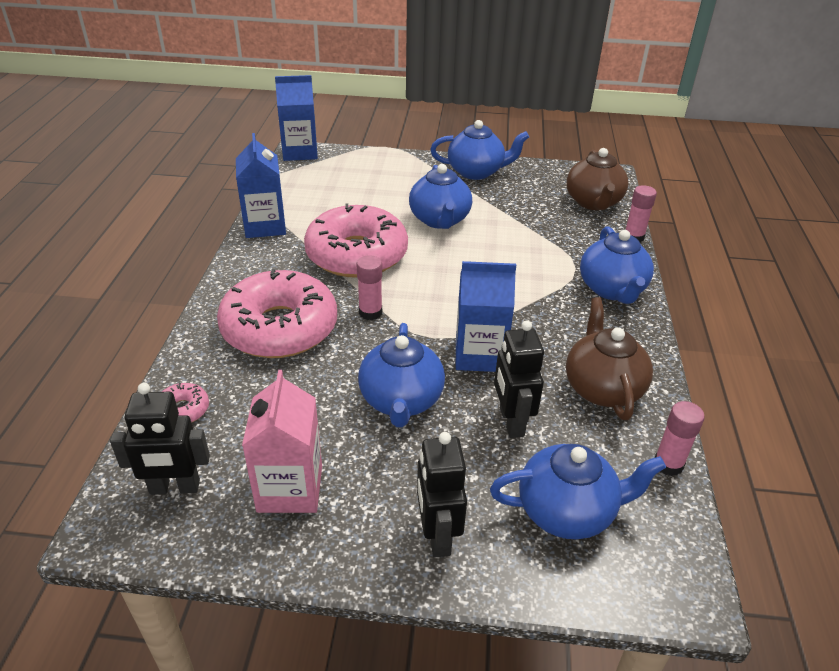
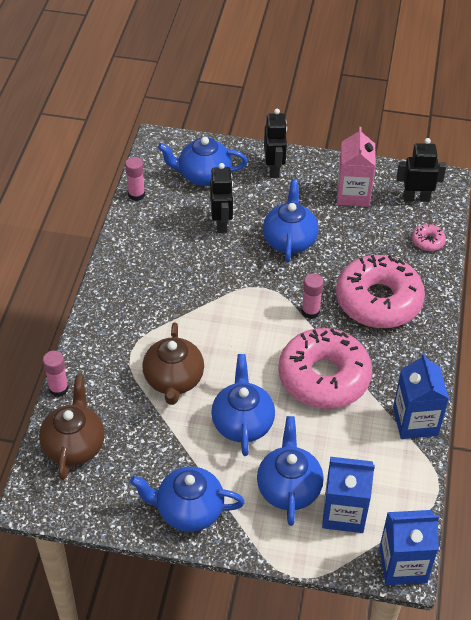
camera: 175 degrees left, 10 degrees up
blue carton [456,261,516,372] -> blue carton moved to [322,457,375,533]
brown teapot [566,297,653,420] -> brown teapot moved to [142,322,204,405]
blue teapot [580,226,654,304] -> blue teapot moved to [257,416,324,526]

